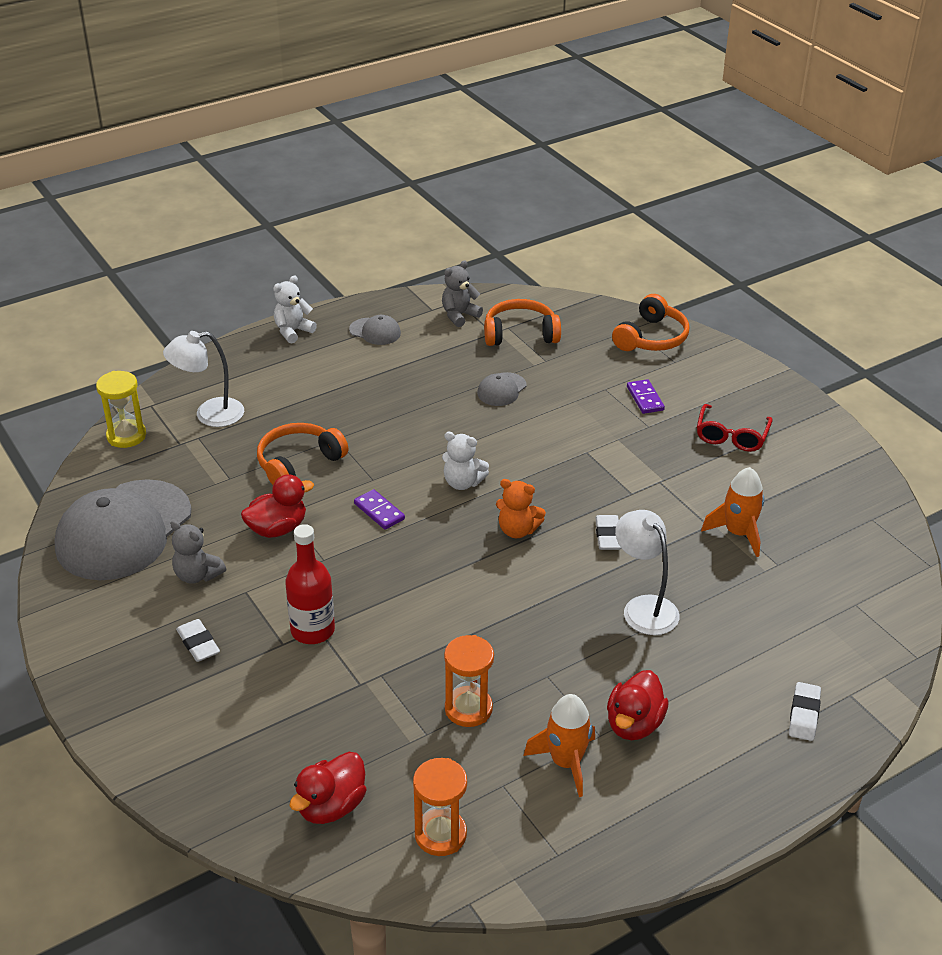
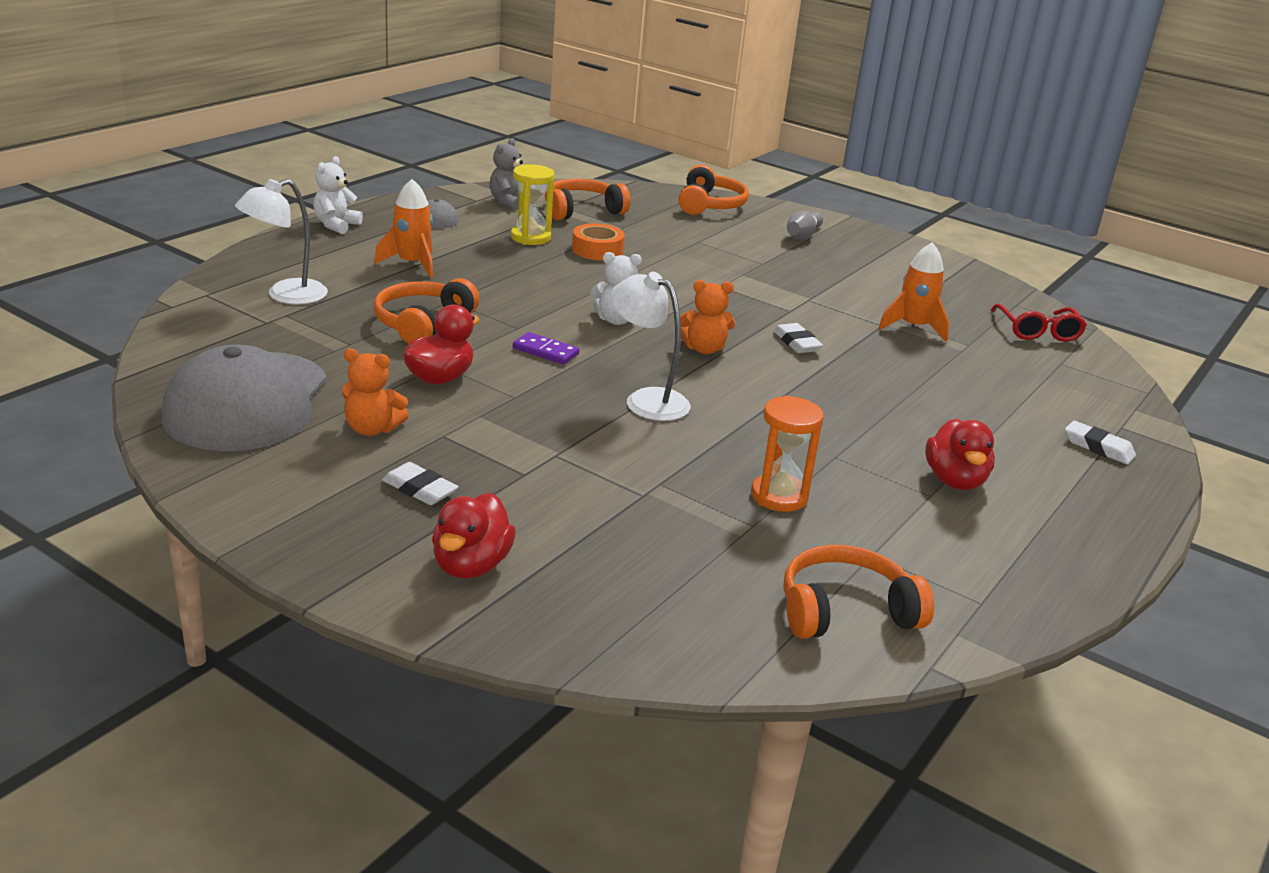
camera: 25 degrees left, 10 degrees down
yellow hourglass [96,371,146,448] -> yellow hourglass moved to [511,164,555,245]
grey teddy bear [170,520,226,584] -> orange teddy bear [342,349,409,436]
red bottle [285,524,335,644] -> none
red duck [289,752,367,824] -> red duck moved to [432,493,516,579]
orange hourglass [413,758,467,856] -> orange headphones [784,545,934,639]
grey cap [477,372,527,406] -> orange tape [572,223,625,260]
orange rocket [523,694,595,797] -> orange rocket moved to [374,179,433,278]
white lamp [615,510,680,635] -> white lamp moved to [611,272,691,421]
purple domino [627,379,665,414] -> none
red glasses [697,404,773,452] -> red glasses moved to [991,304,1087,342]
white eraser [789,682,821,741] -> white eraser turned 45 degrees counterclockwise [1065,421,1136,464]
none -> grey bowling pin [787,211,823,239]

